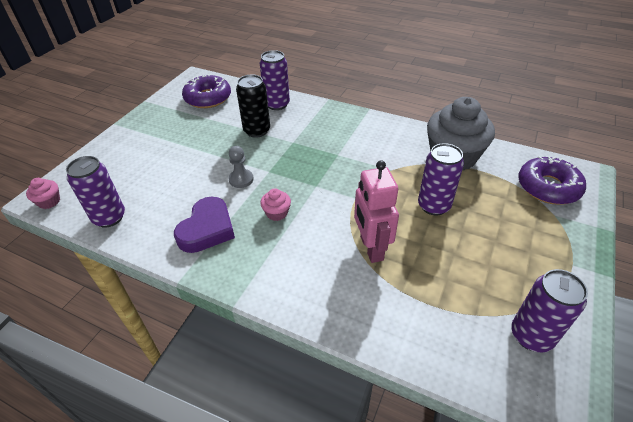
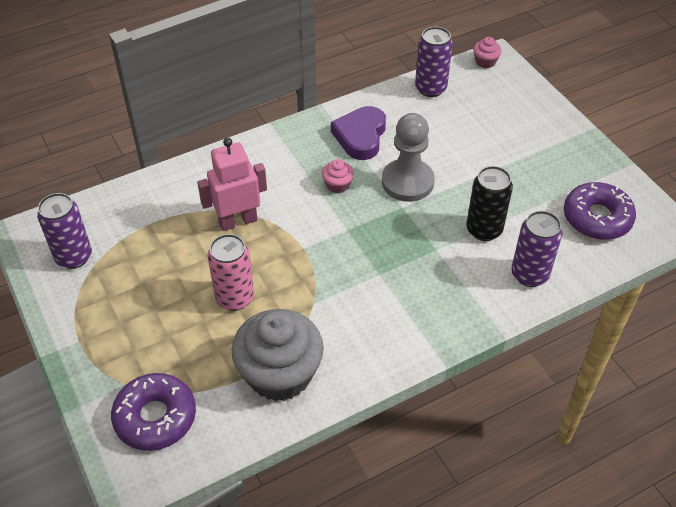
camera: 125 degrees right, 5 degrees up
purple heart [174,197,235,253] -> purple heart turned 45 degrees clockwise [331,106,386,160]
grey pawn [229,146,254,188] -> grey pawn [382,113,435,202], size x1.87
pink robot [354,160,399,263] -> pink robot turned 45 degrees counterclockwise [197,138,267,231]
purple can [418,143,464,215] -> pink can [207,234,254,311]

